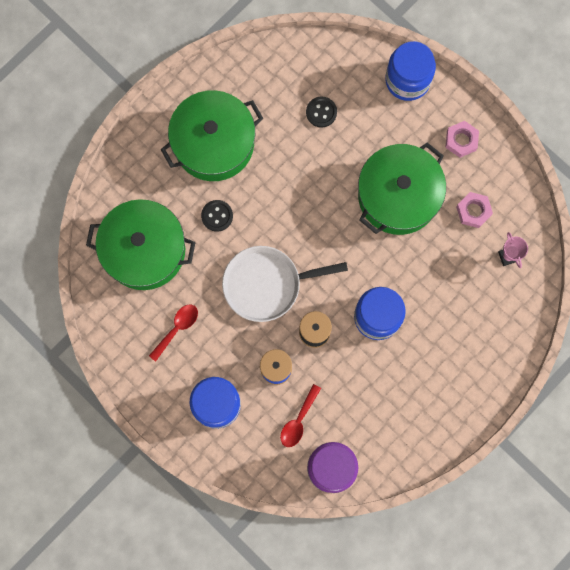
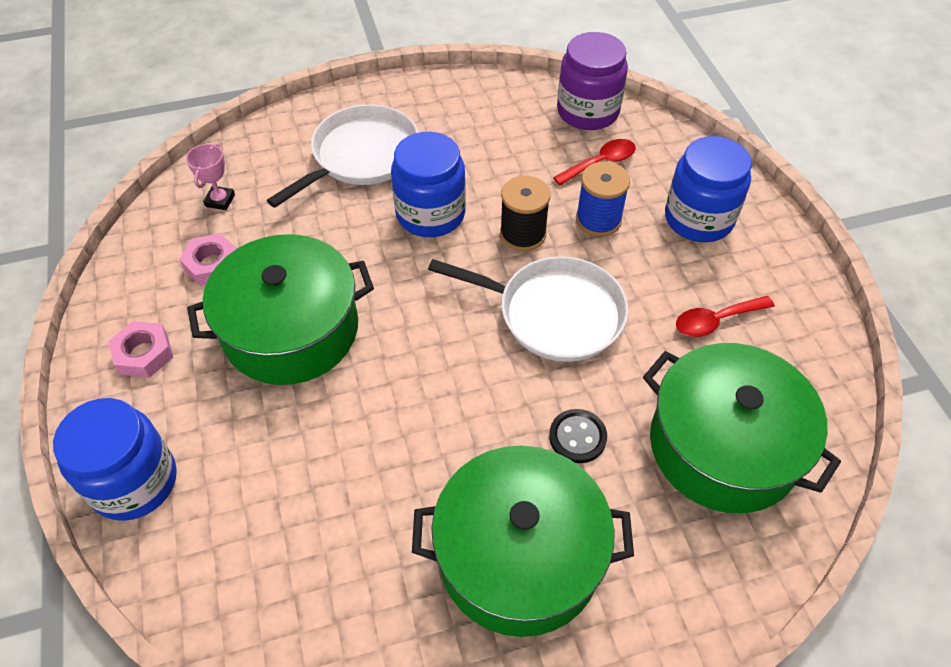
camera: 150 degrees left, 25 degrees down
black button [306,97,337,128] -> none
none -> white pan [267,104,419,208]

